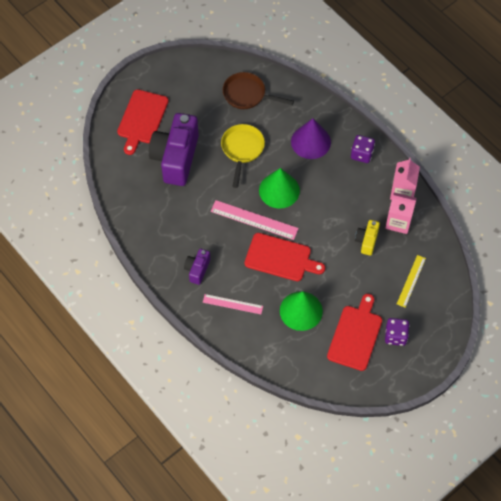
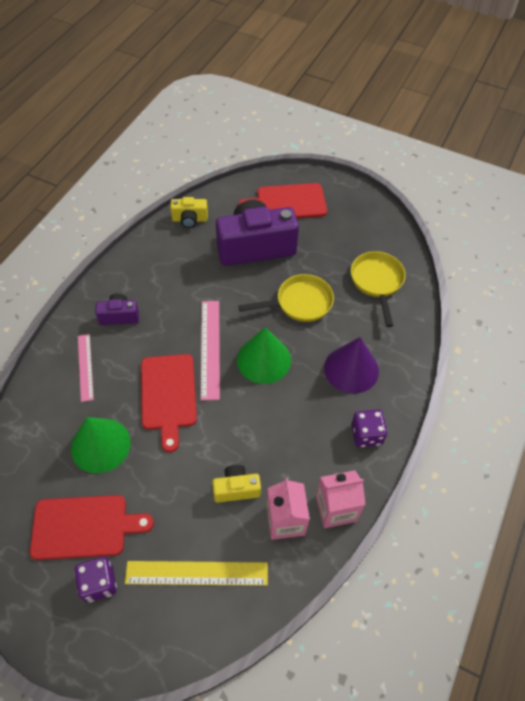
camera: 65 degrees right, 5 degrees down
brown pan [223,72,294,109] -> yellow pan [351,251,406,327]
yellow ruler [397,255,426,307] -> yellow ruler [125,561,268,586], size x1.53
none -> yellow camera [170,197,208,228]

